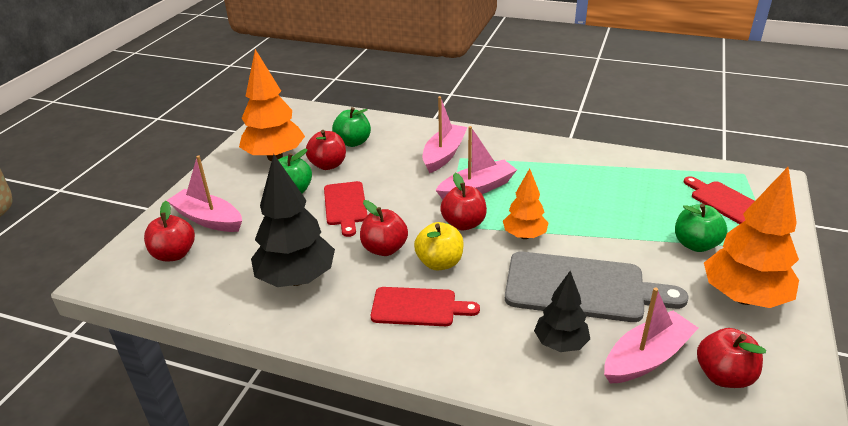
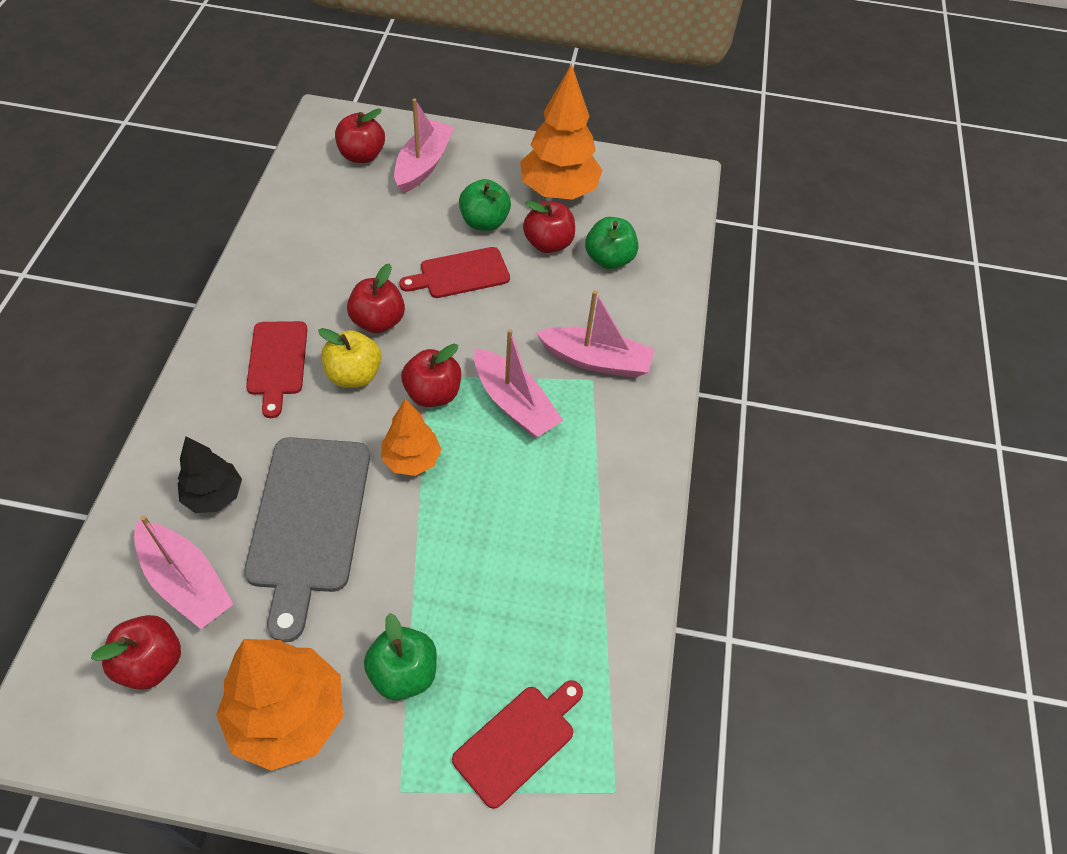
camera: 75 degrees right, 20 degrees up
black tree [251,154,335,287] -> none

